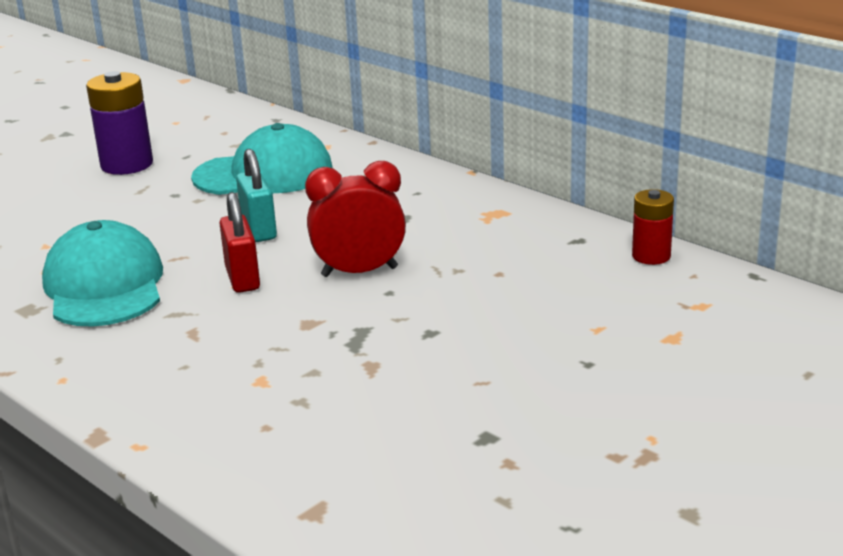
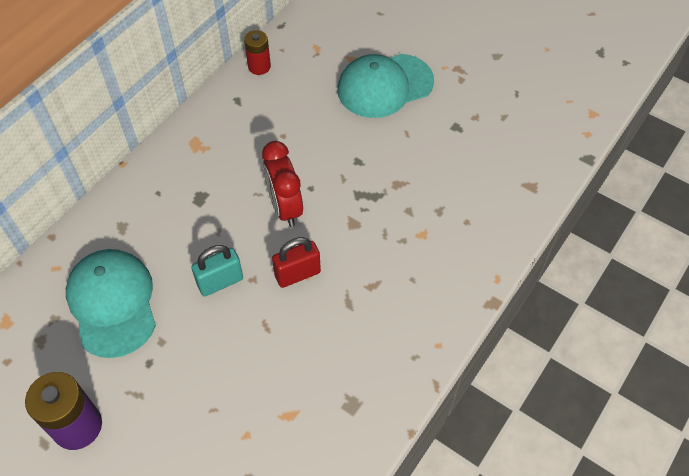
camera: 100 degrees left, 30 degrees up
turquoise cap [42,220,163,327] -> turquoise cap moved to [337,54,434,118]

